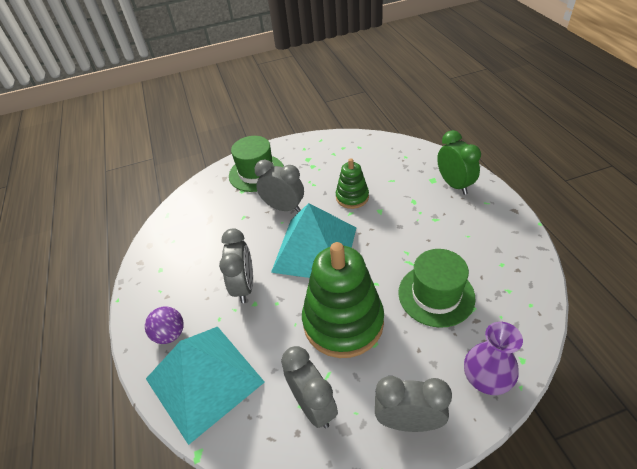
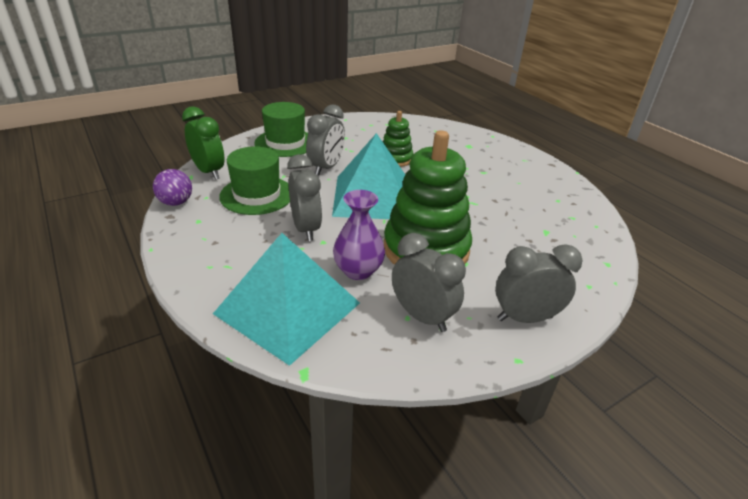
camera: 20 degrees left, 10 degrees down
purple ball [145,307,184,344] -> purple ball moved to [153,169,192,206]
grey clock [255,159,304,212] -> grey clock turned 105 degrees clockwise [306,104,345,175]
green hat [398,249,476,328] -> green hat moved to [219,146,290,215]
green clock [437,130,481,195] -> green clock moved to [182,106,225,179]
purple vase [464,322,523,395] -> purple vase moved to [333,190,385,280]

